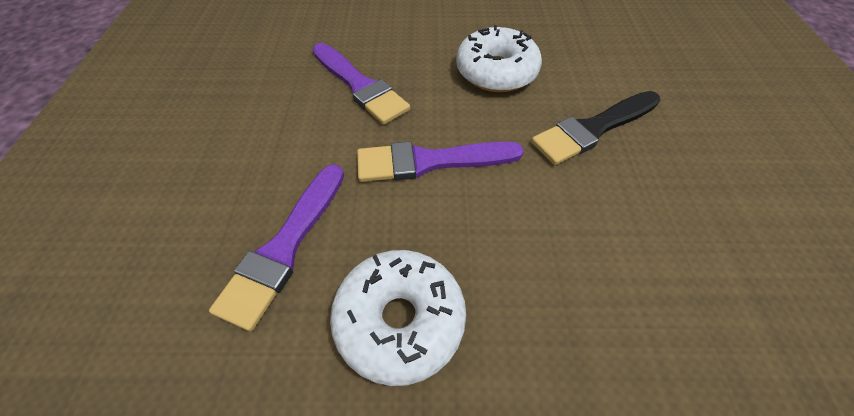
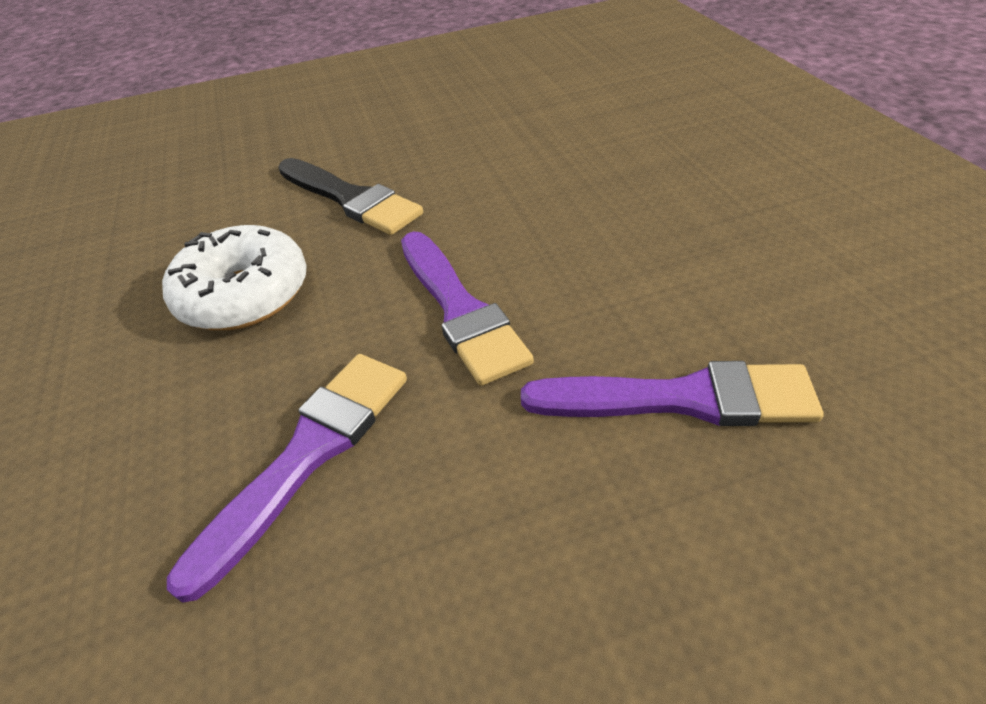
camera: 105 degrees left, 10 degrees down
white donut [330,250,466,386] -> none

